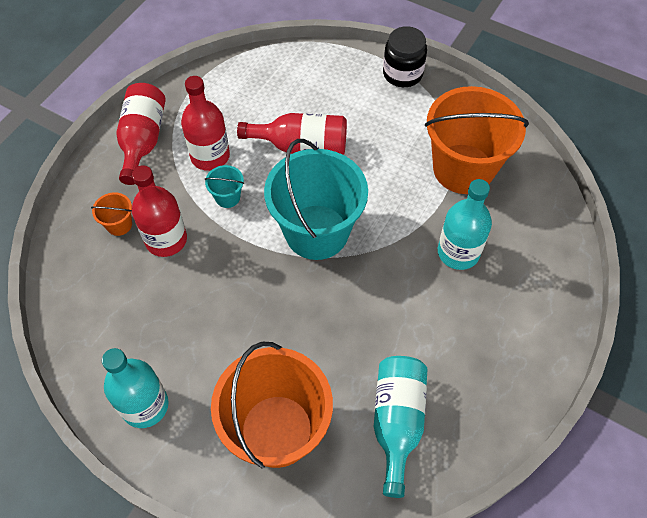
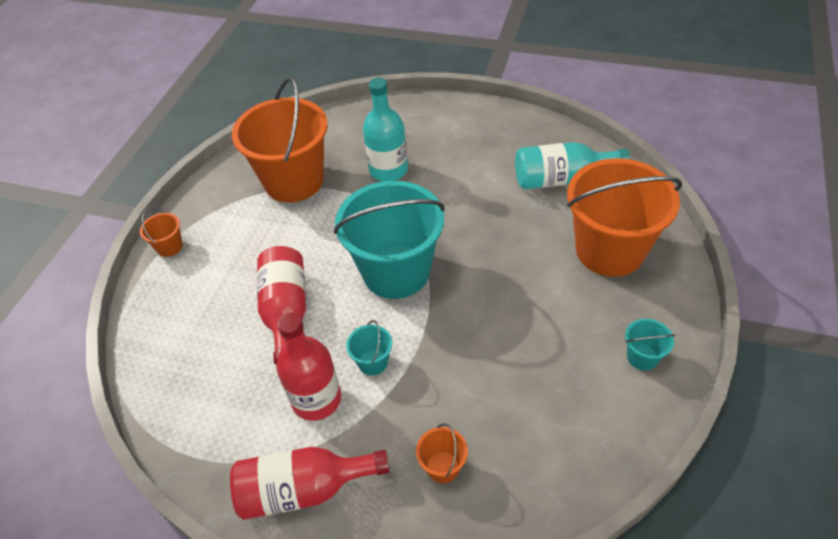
camera: 100 degrees left, 10 degrees down
turquoise bottle [102,348,169,428] -> turquoise bucket [625,319,675,371]
red bottle [132,165,187,257] -> none
black jar [383,26,427,87] -> orange bucket [140,208,183,257]

